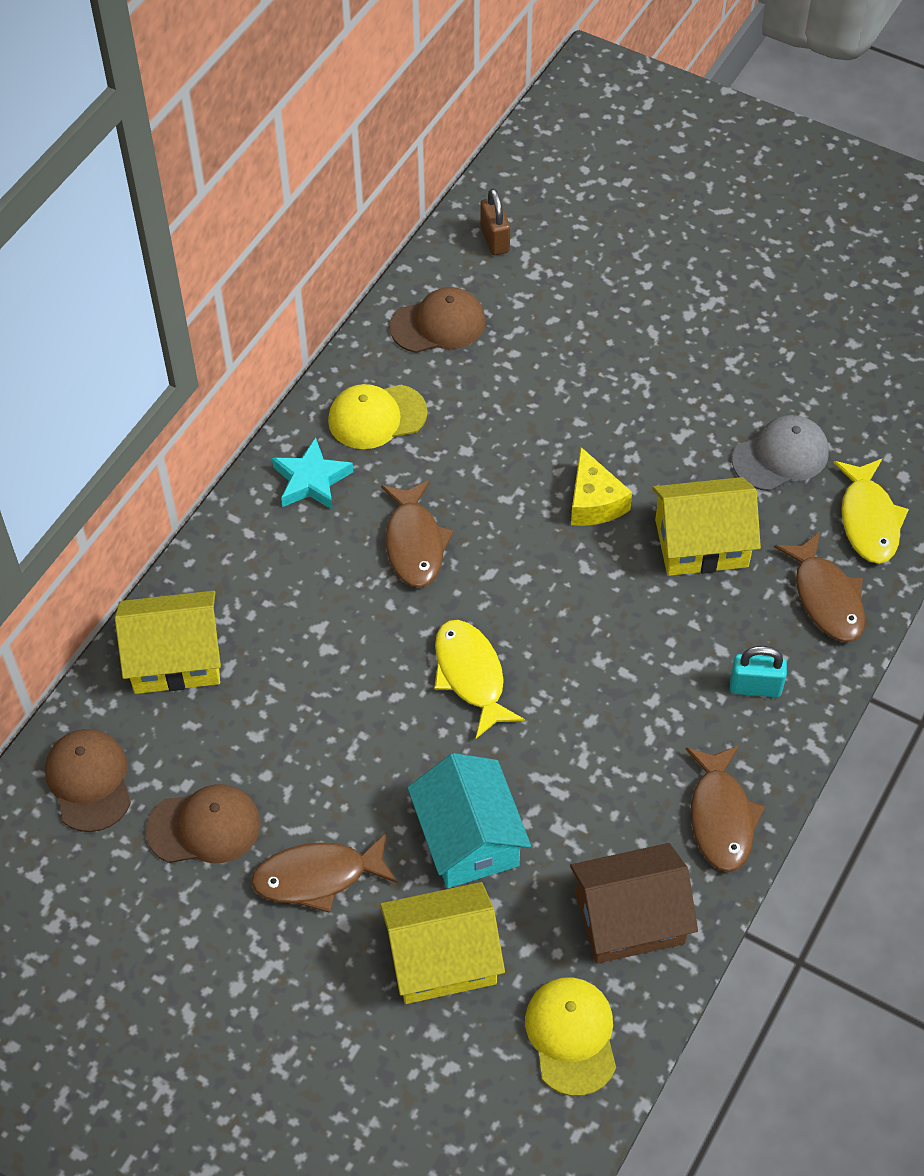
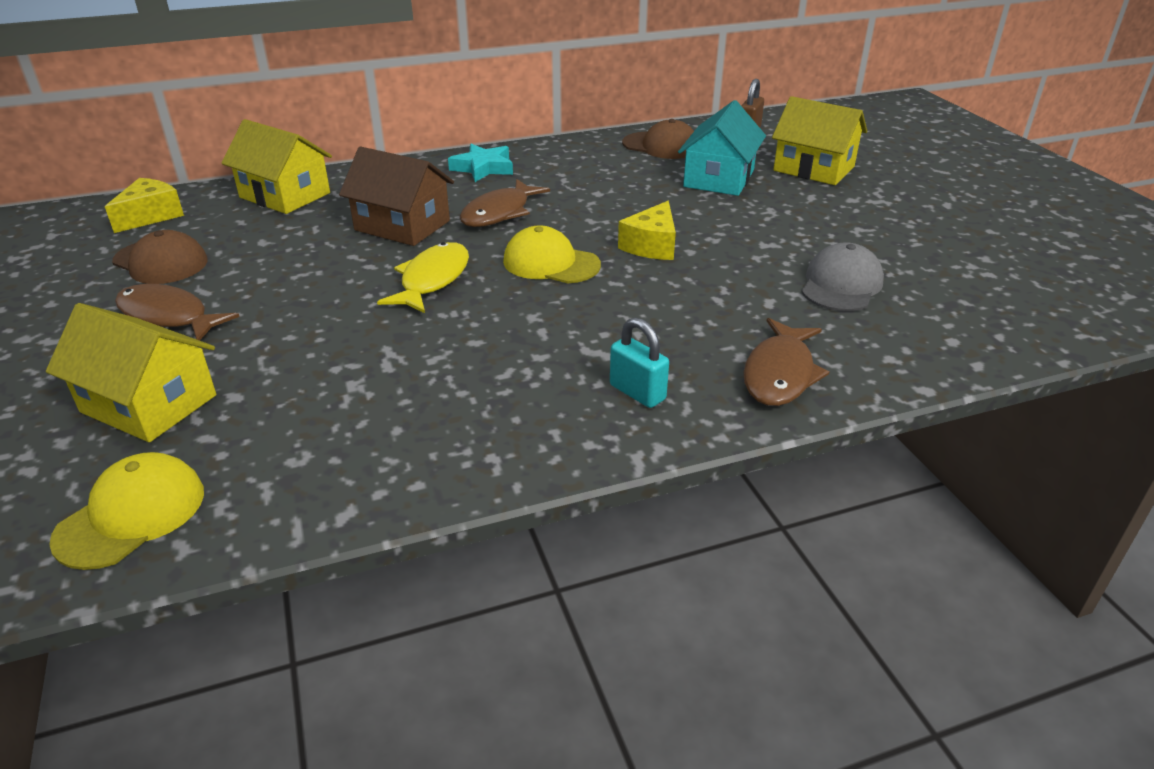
camera: 40 degrees right, 20 degrees down
brown cap [45,729,131,832] -> yellow cheese [105,178,184,233]
yellow cap [328,384,428,449] -> yellow cap moved to [503,226,601,284]
turquoise house [407,753,531,888] -> turquoise house moved to [678,100,766,196]
brown house [570,843,698,964] -> brown house moved to [339,146,454,246]
yellow house [652,477,761,576] -> yellow house moved to [772,96,867,185]
brown fish [686,745,765,872] -> none
grey cap [732,415,829,491] -> grey cap turned 75 degrees counterclockwise [801,242,884,311]
yellow fish [833,459,909,564] -> none

